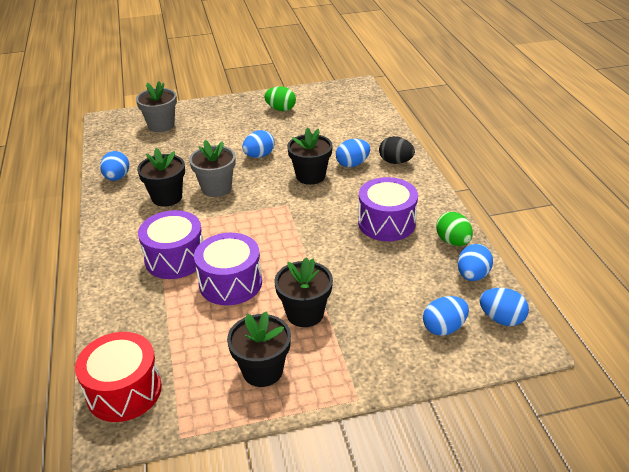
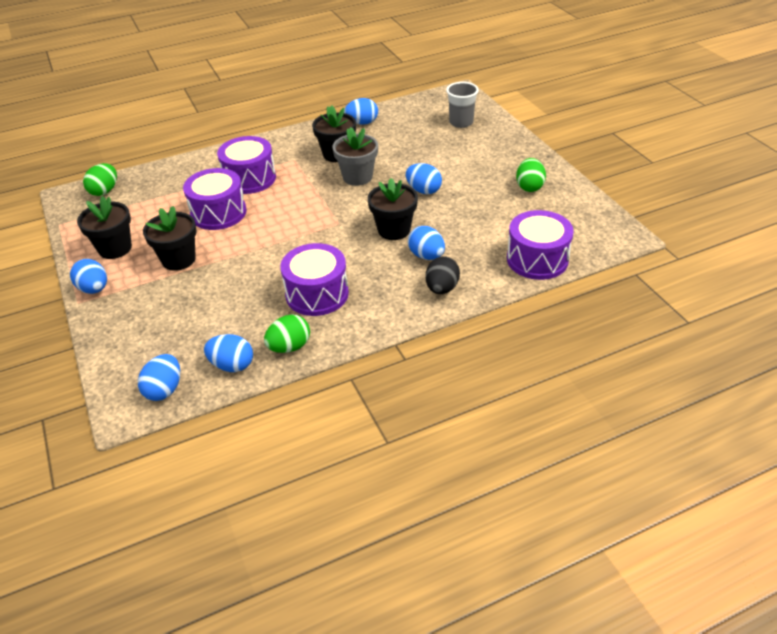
camera: 80 degrees right, 5 degrees up
red drum [75,332,162,422] -> green egg [83,163,117,196]
grey flower pot [136,81,177,132] -> grey cup [446,82,479,128]
blue egg [423,296,469,336] -> blue egg moved to [70,259,107,294]
none -> purple drum [507,210,574,280]

